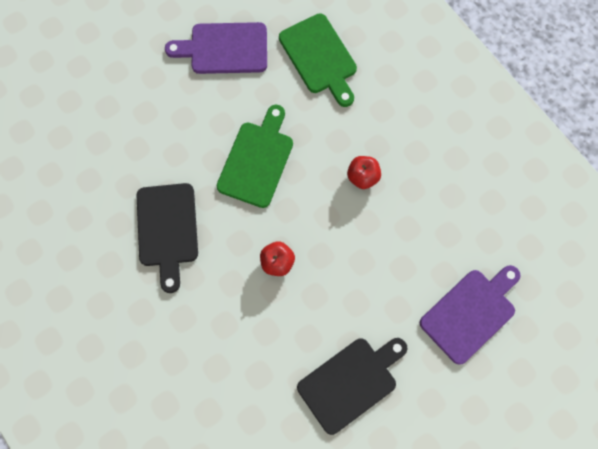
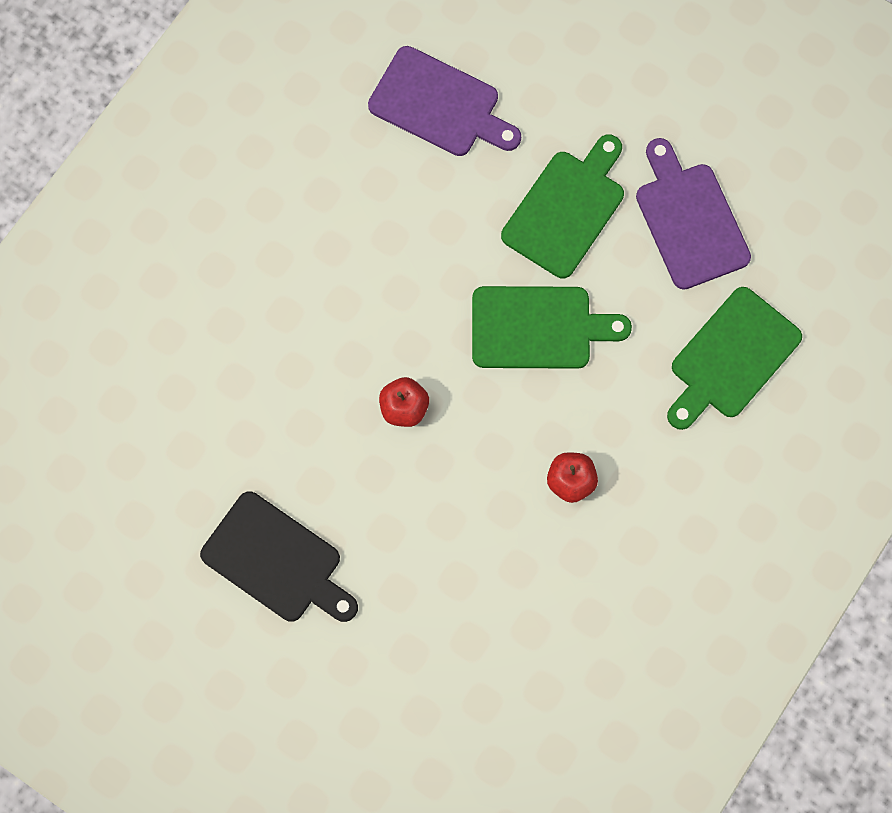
camera: 70 degrees right, 0 degrees up
black cutting board [136,183,198,293] -> none
purple cutting board [420,265,521,365] -> purple cutting board moved to [368,46,521,156]
none -> green cutting board [501,134,624,278]

